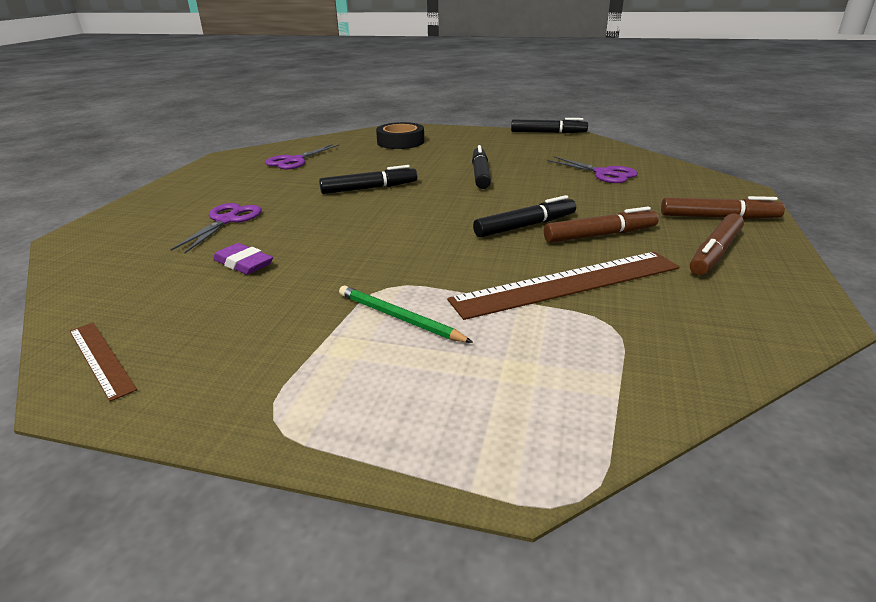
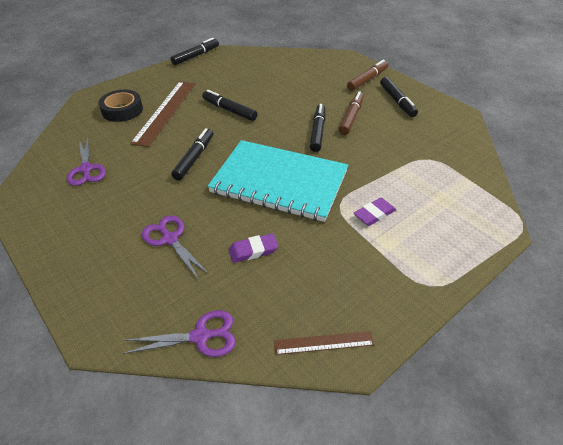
camera: 55 degrees left, 15 degrees up
green pencil [339,286,473,343] -> purple eraser [354,198,396,226]
brown ruler [447,252,680,320] -> brown ruler moved to [130,81,195,147]
purple scissors [547,156,638,183] -> purple scissors moved to [123,310,236,357]
brown marker [690,214,744,275] -> black marker [380,77,418,117]
none -> turquoise notebook [208,140,348,222]

